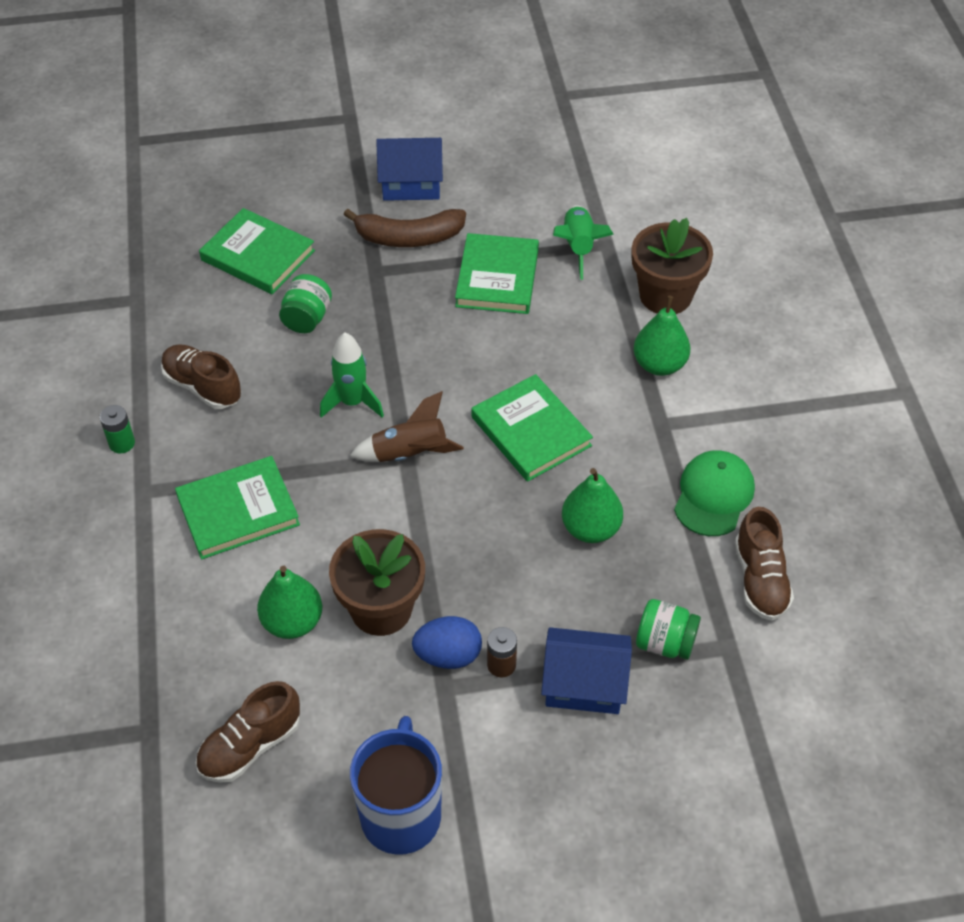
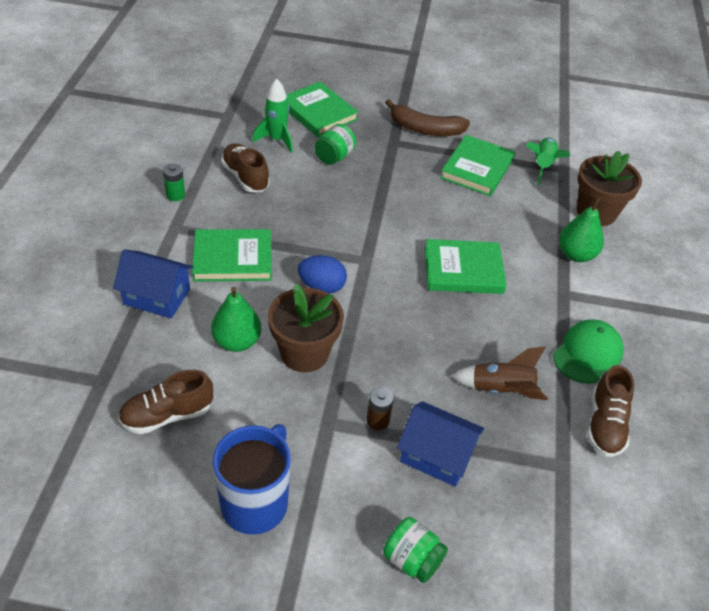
camera: 15 degrees right, 5 degrees down
green rocket [320,332,384,418] -> green rocket moved to [253,78,293,153]
brown rocket [350,391,464,462] -> brown rocket moved to [451,346,548,400]
blue house [376,138,443,201] -> blue house moved to [113,250,193,318]
blue egg [412,616,482,669] -> blue egg moved to [298,255,347,294]
green book [472,374,593,482] -> green book turned 75 degrees counterclockwise [425,239,507,294]
green pear [562,468,623,543] -> none
green jar [636,599,701,660] -> green jar moved to [383,517,448,583]

